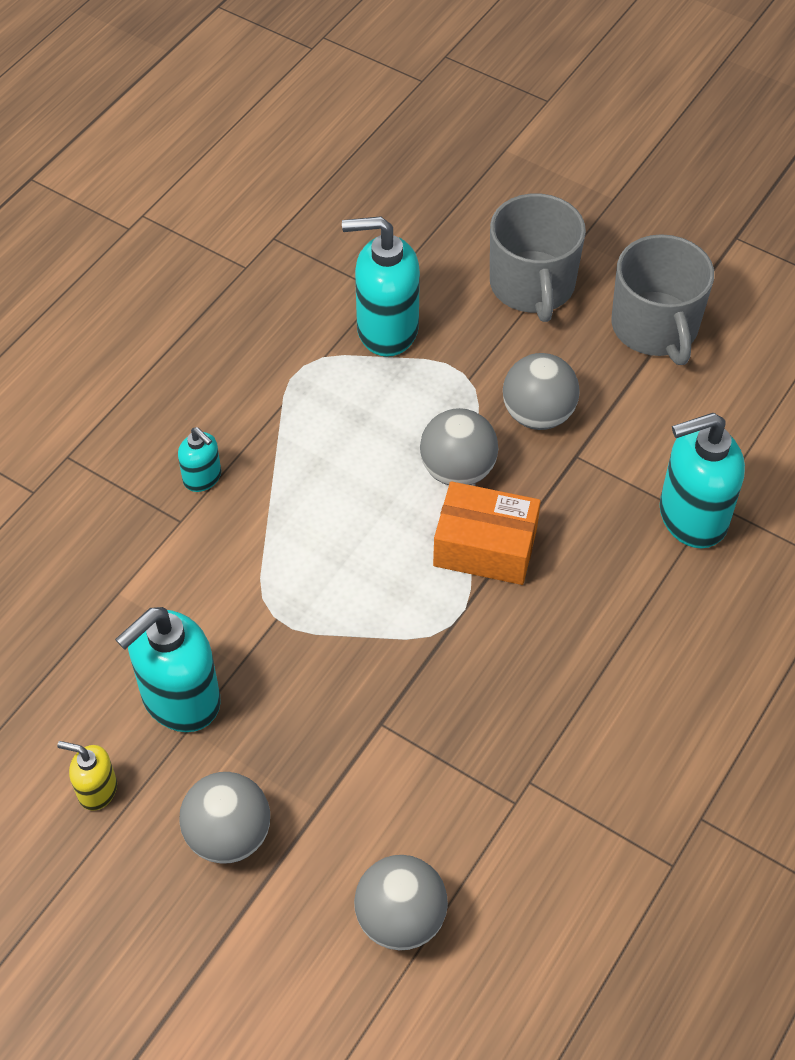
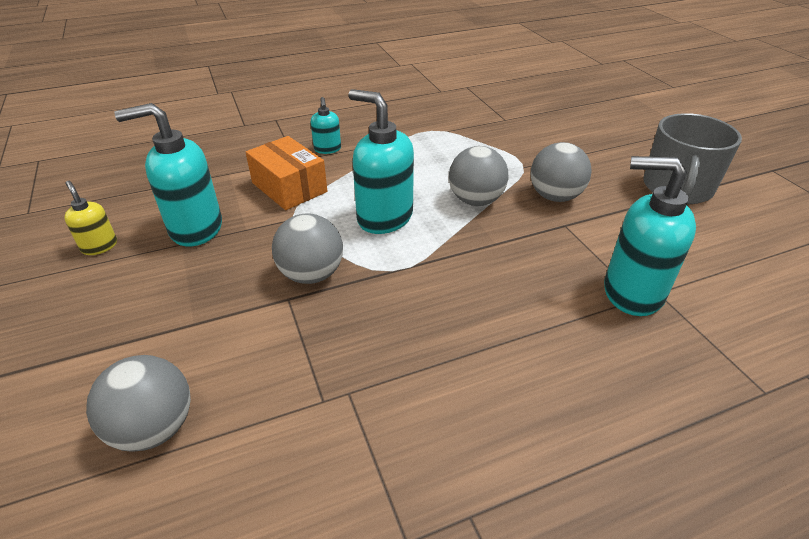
camera: 35 degrees right, 15 degrees down
grey ball [180,772,270,864] -> grey ball moved to [272,213,343,284]
turquoise soap dispenser [342,216,420,357] -> turquoise soap dispenser moved to [348,89,414,234]
orange box [433,481,541,585] -> orange box moved to [246,136,327,210]
grey mug [490,193,586,322] -> none

